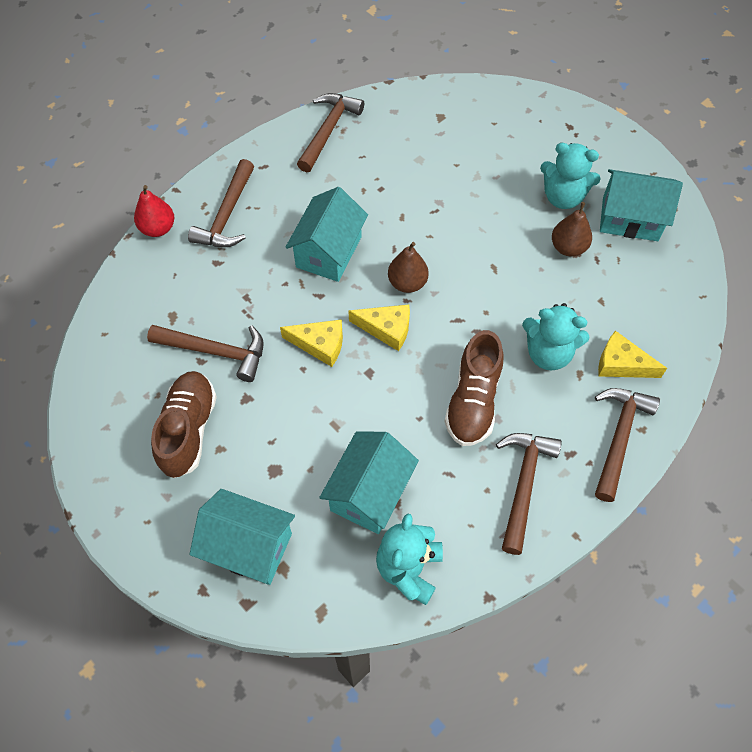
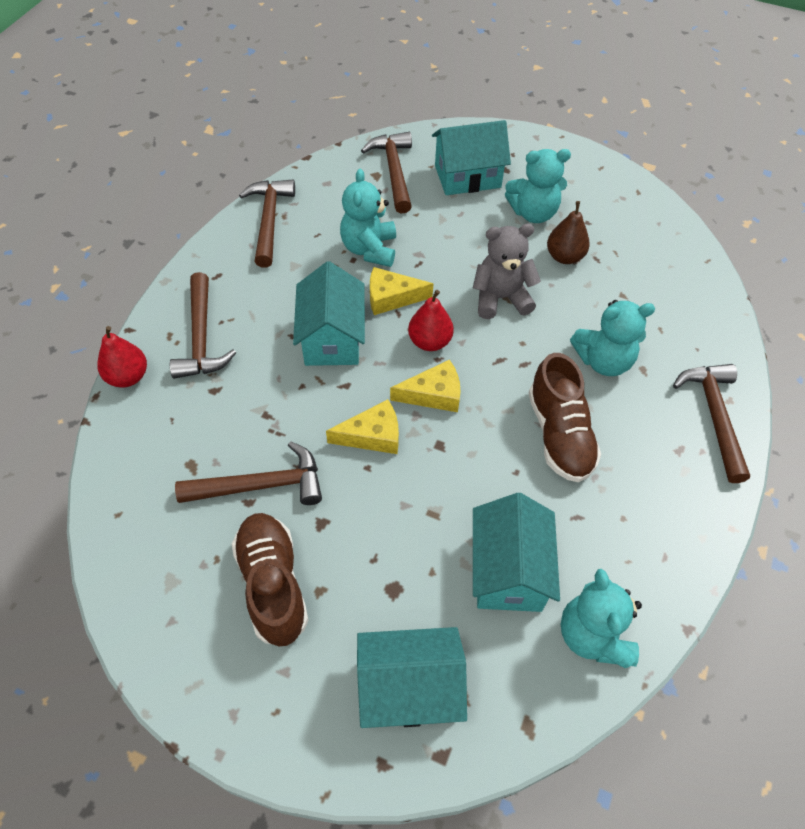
camera: 25 degrees left, 5 degrees down
brown pear [388,242,429,293] -> red pear [408,290,454,351]
brown hammer [496,433,562,555] -> brown hammer moved to [361,132,412,213]
yellow cheese [598,331,667,378] -> yellow cheese moved to [370,267,433,315]
turquoise house [600,169,683,241] -> turquoise house moved to [432,120,511,195]
none -> turquoise teddy bear [340,169,396,267]
none -> grey teddy bear [473,224,541,319]

